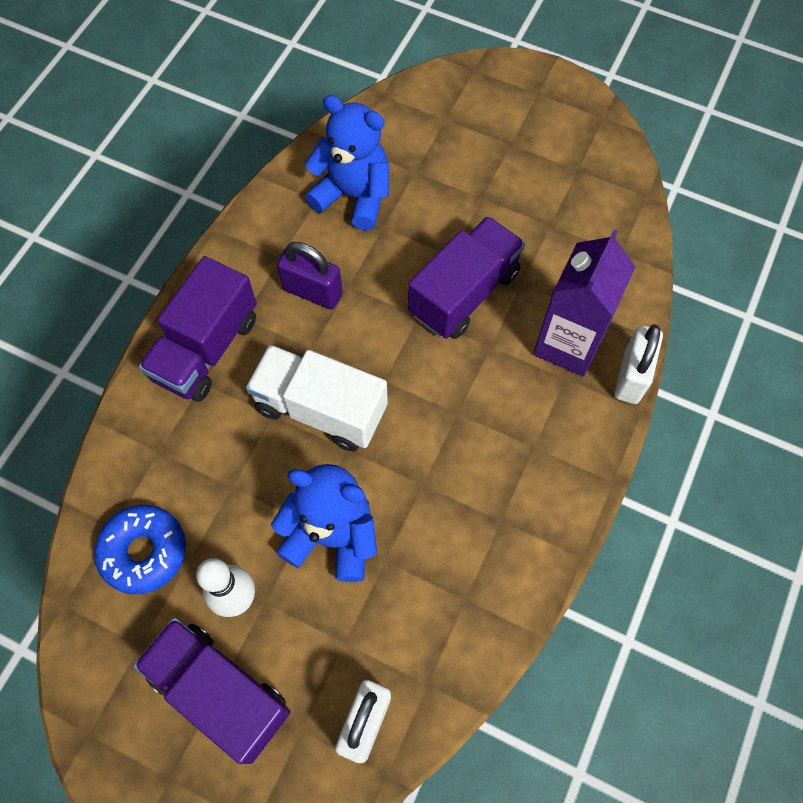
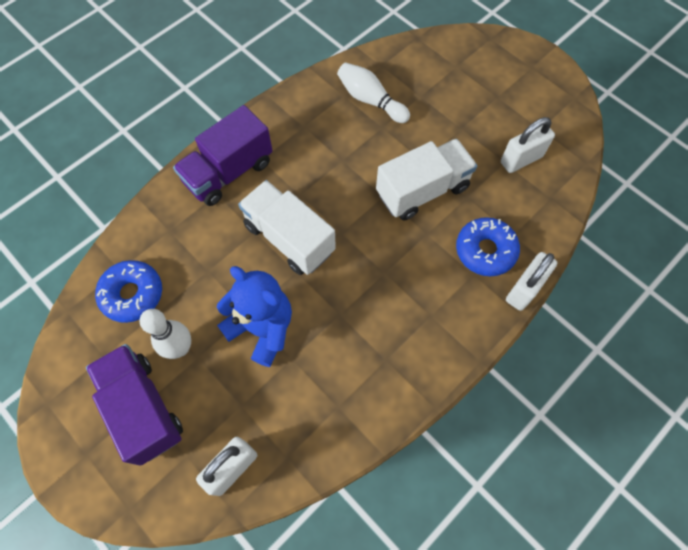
camera: 20 degrees right, 0 degrees up
purple padlock [277,242,343,310] -> none
blue teddy bear [305,95,389,231] -> white bowling pin [337,62,410,123]
purple truck [408,216,525,339] -> white truck [376,139,477,220]
purple carton [533,230,635,377] -> blue donut [456,217,520,276]
none -> white padlock [501,117,555,173]

